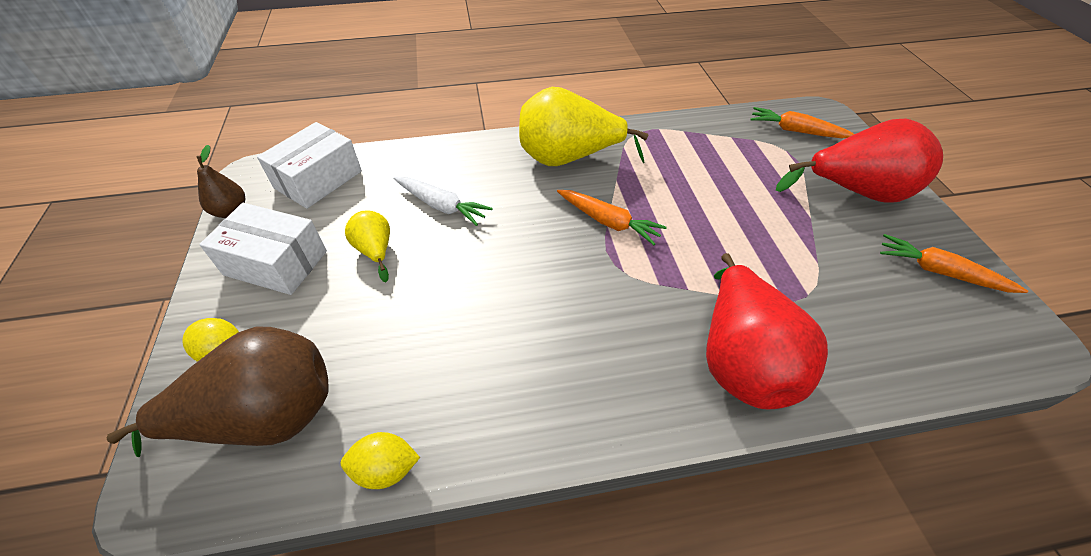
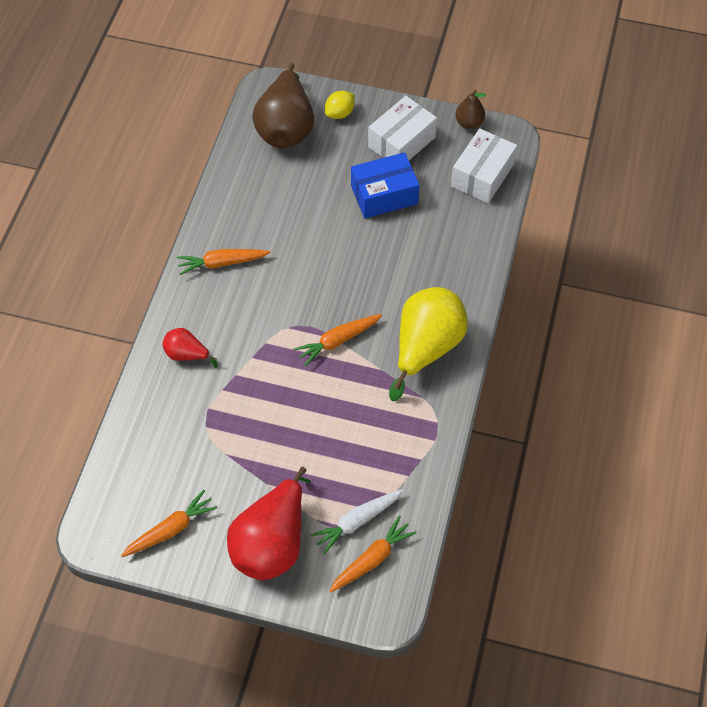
camera: 115 degrees right, 10 degrees up
white box [257,122,362,209] -> white box turned 60 degrees clockwise [451,128,517,203]
yellow lemon [341,432,420,489] -> none
yellow pear [345,211,390,282] -> blue box [351,152,420,218]
white carrot [393,177,493,226] -> white carrot moved to [310,489,403,555]
red pear [706,253,828,409] -> red pear [163,328,218,368], size x0.49
none -> orange carrot [177,249,270,275]

